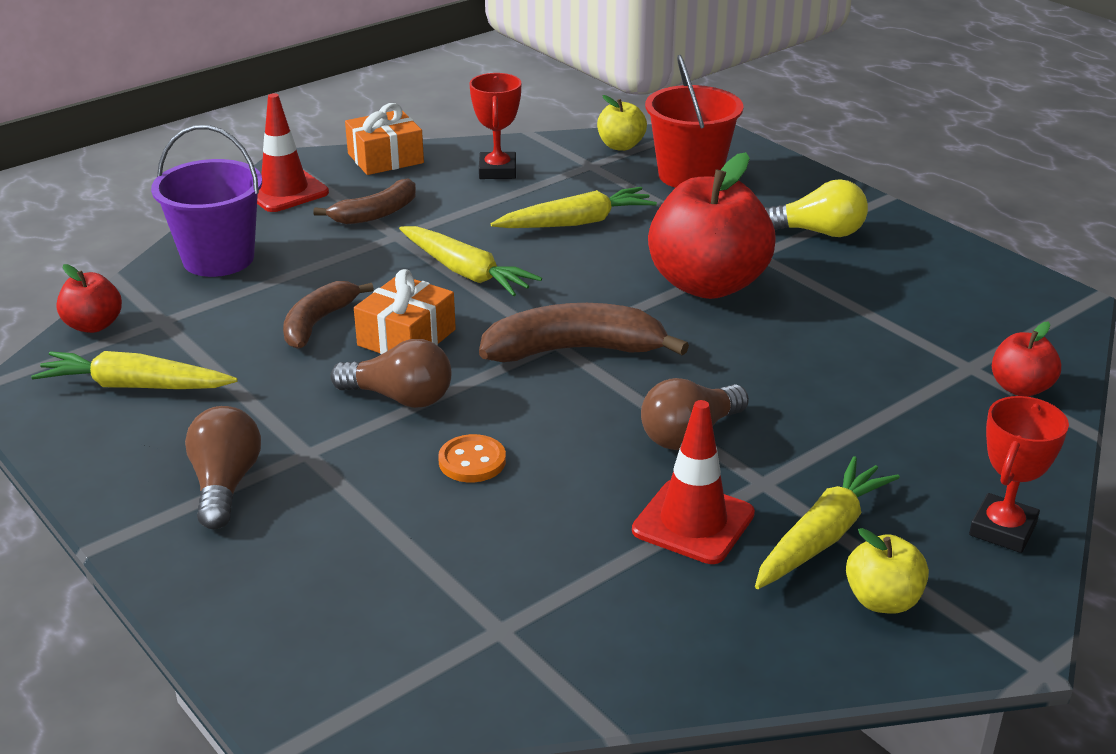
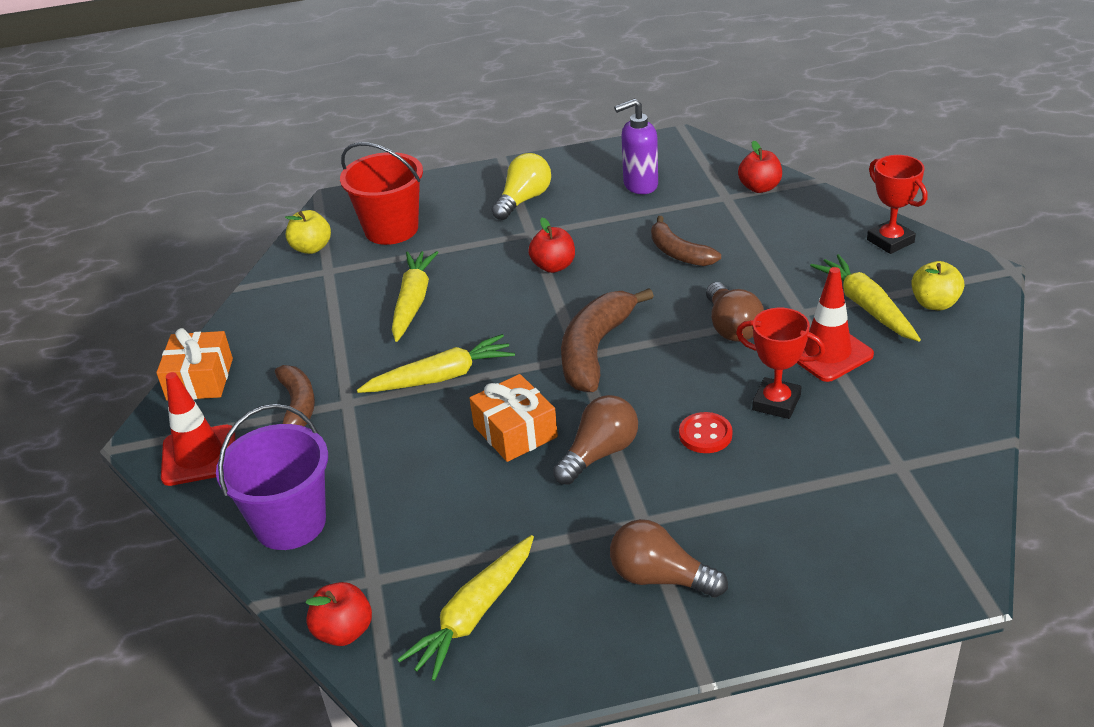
camera: 60 degrees left, 5 degrees up
brown banana [283,281,374,349] -> brown banana moved to [651,216,721,266]
orange button [438,434,506,482] -> red button [679,412,732,453]
red trophy [469,73,521,179] -> red trophy moved to [736,308,825,419]
red apple [648,152,776,299] -> red apple [528,218,575,273], size x0.48
none -> purple soap dispenser [614,99,658,194]

